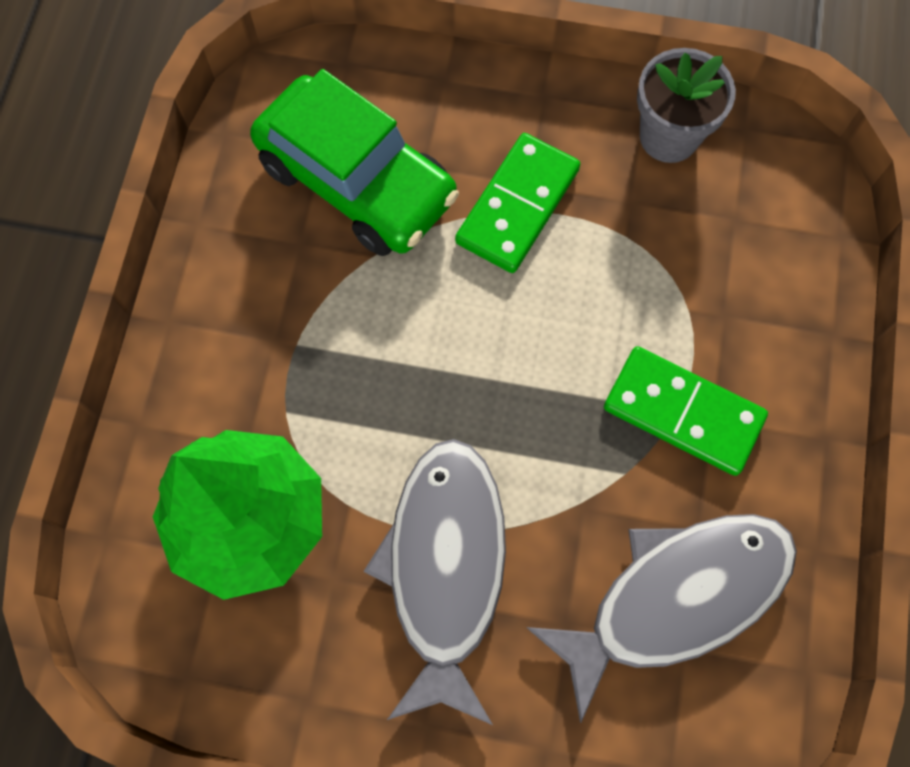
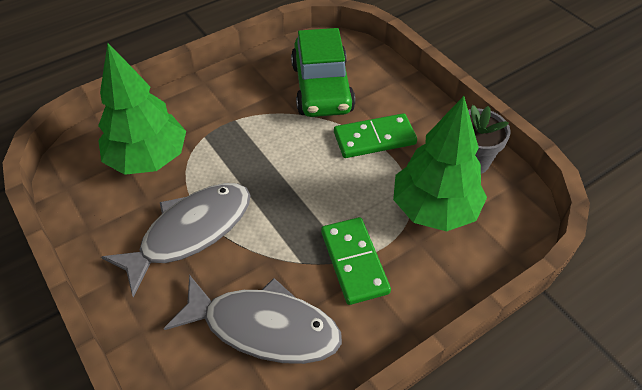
camera: 45 degrees right, 20 degrees down
none -> green tree [393,96,487,231]

